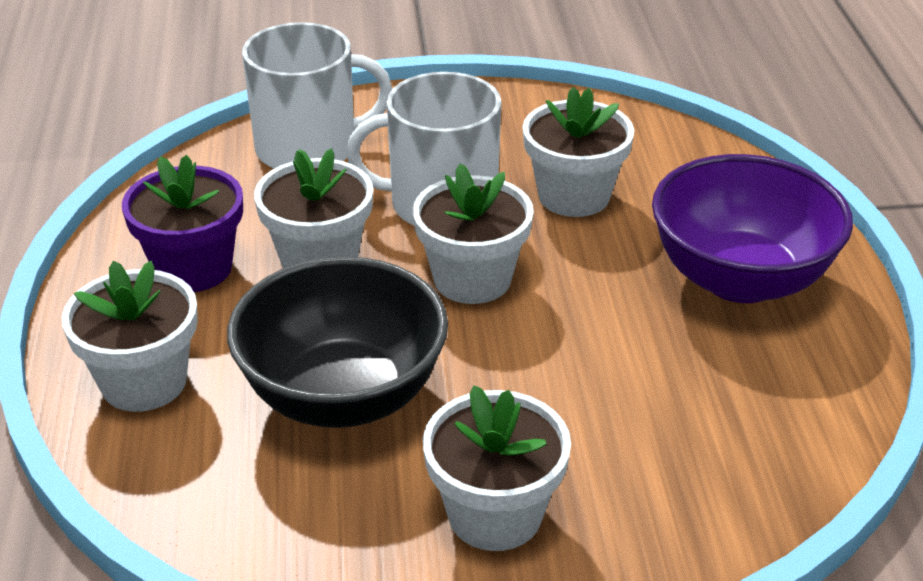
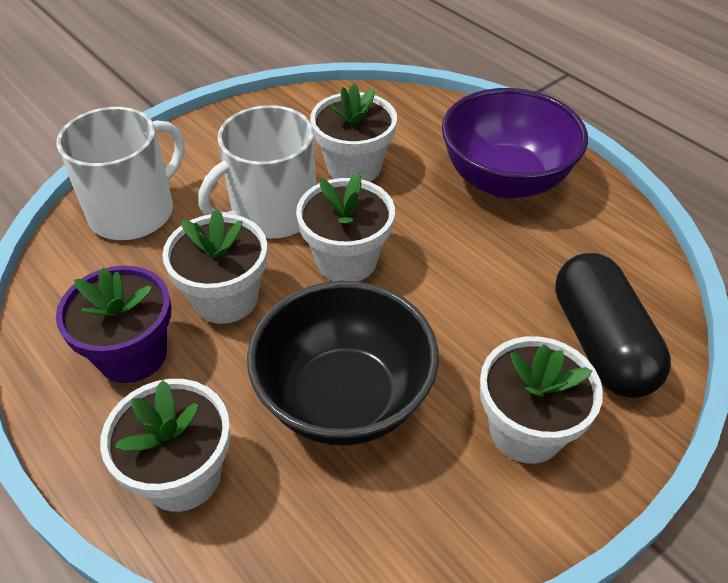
camera: 35 degrees left, 10 degrees up
none -> black capsule [555,253,671,398]

